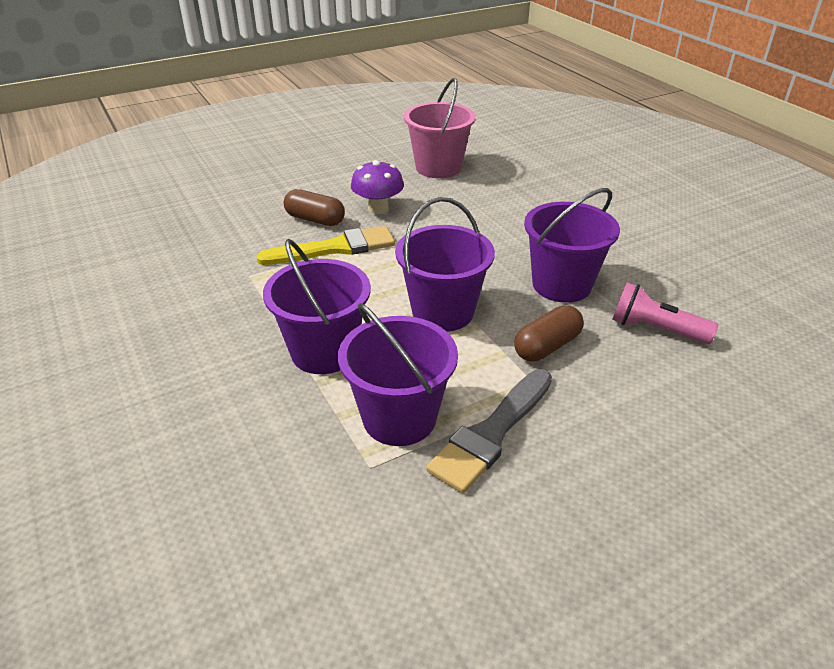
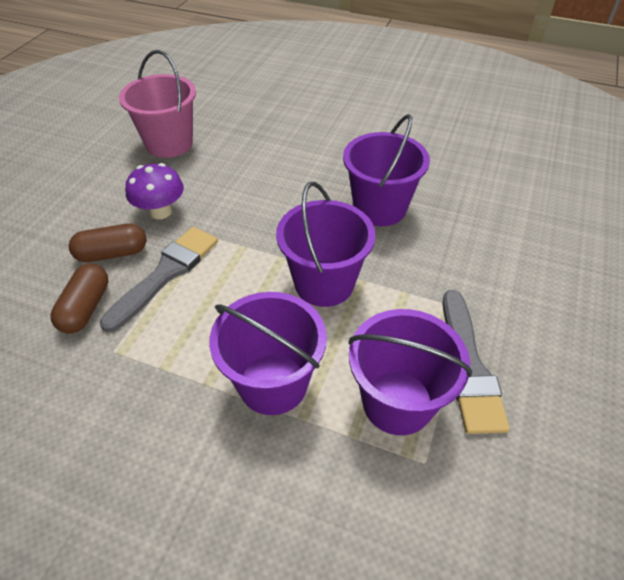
camera: 40 degrees left, 10 degrees up
yellow brush [256,226,395,265] -> grey brush [100,227,218,332]
brown capsule [514,305,584,362] -> brown capsule moved to [51,263,109,334]
pink flashlight [612,282,718,344] -> none

